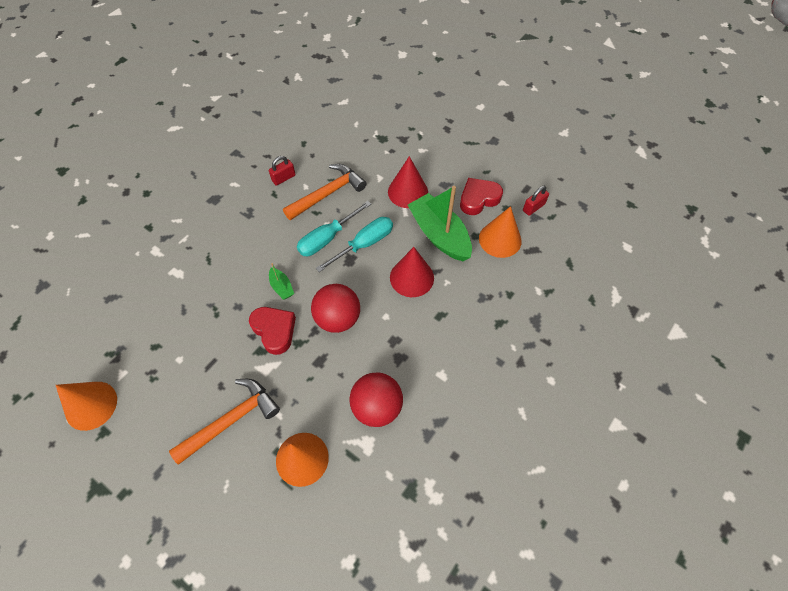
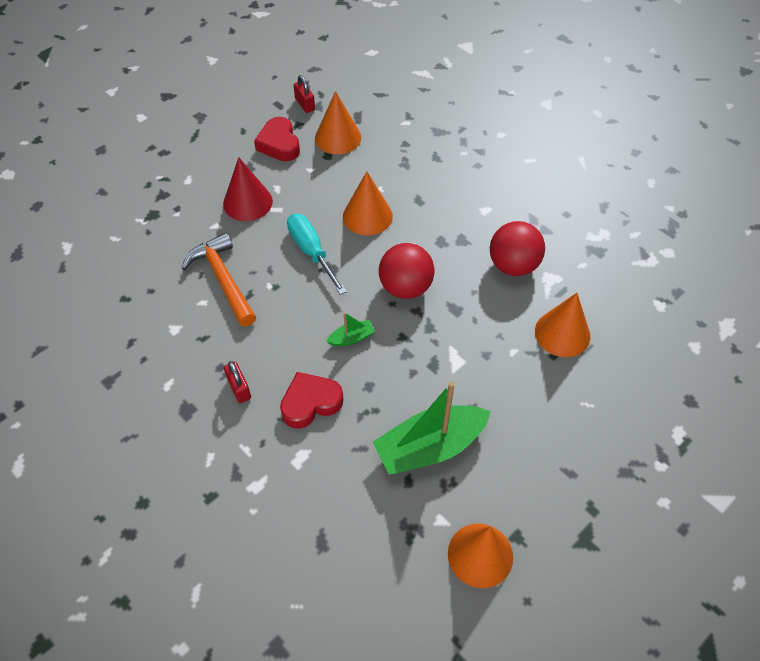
camera: 80 degrees left, 5 degrees down
orange hammer [169,379,280,464] -> none
red heart [249,307,296,355] -> red heart moved to [280,372,344,429]
red padlock [269,156,295,186] -> red padlock moved to [224,361,251,403]
turquoise screwdriver [297,201,371,256] -> none
red cone [390,247,434,297] -> orange cone [343,172,393,236]
green boat [408,186,472,261] -> green boat moved to [373,382,491,475]

